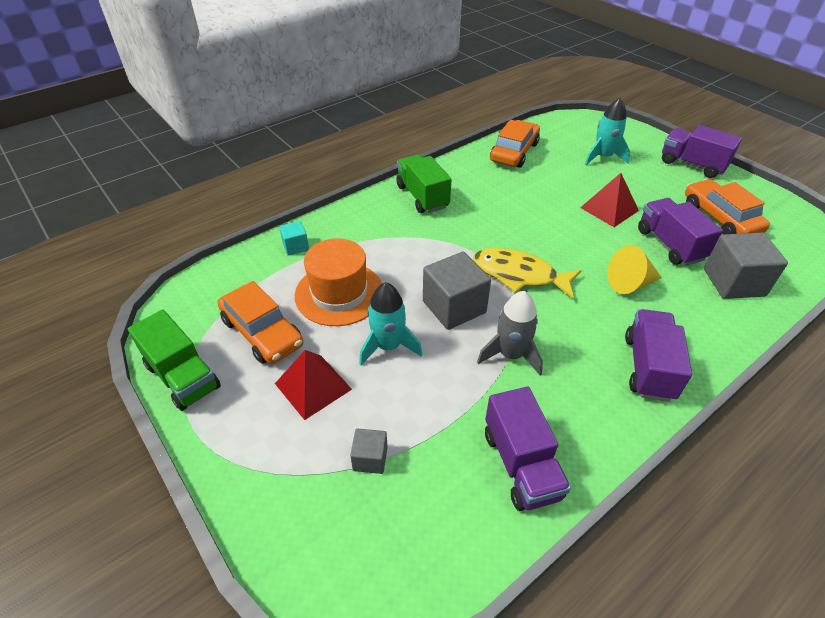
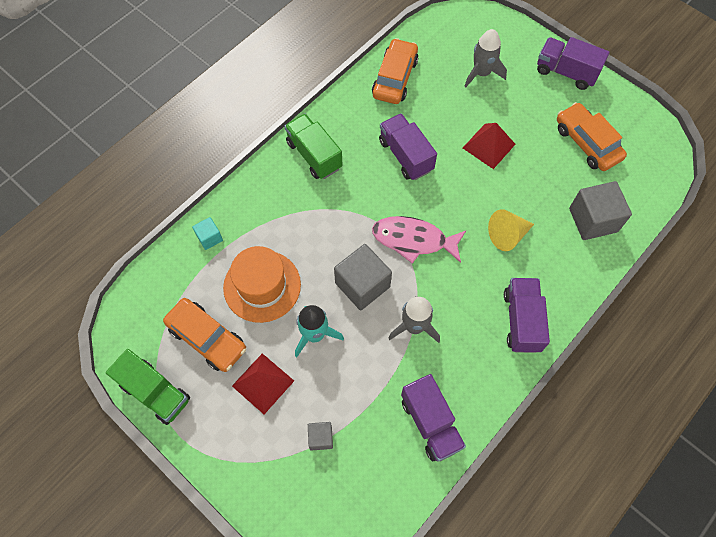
camera: 10 degrees left, 20 degrees up
yellow fish [473,248,582,299] -> pink fish [372,216,466,263]
turquoise rocket [585,98,630,165] -> grey rocket [464,29,507,88]
purple truck [638,198,723,265] -> purple truck moved to [379,113,437,180]

